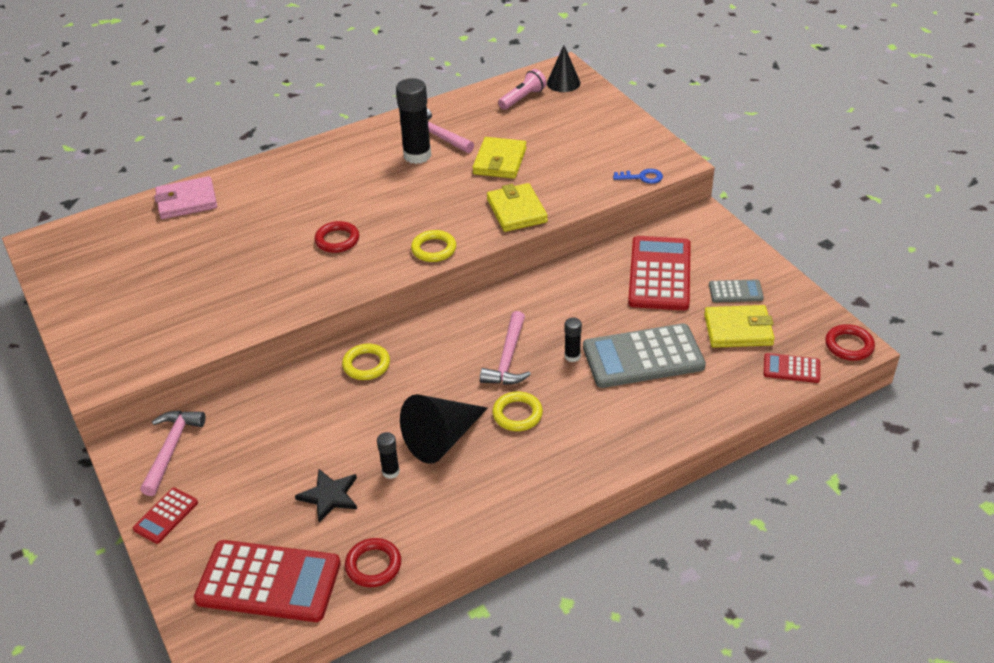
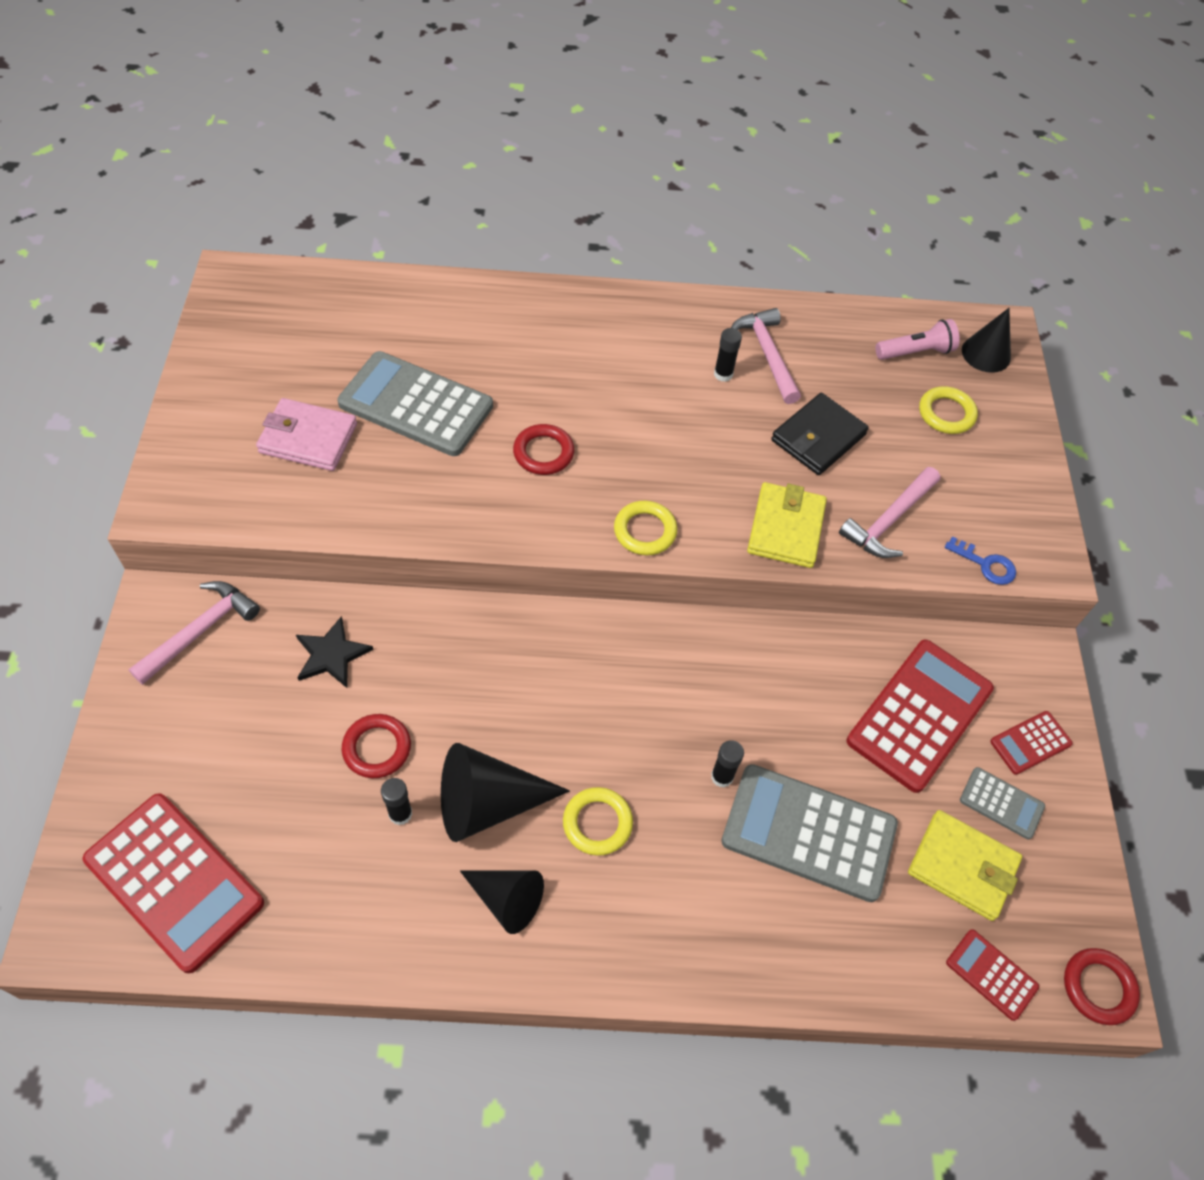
camera: 25 degrees right, 15 degrees up
red calculator [133,488,198,544] -> red calculator moved to [990,711,1073,775]
pink wallet [154,176,217,219] -> pink wallet moved to [256,398,357,471]
black star [295,469,357,523] -> black star moved to [296,616,374,688]
yellow ring [342,344,390,380] -> yellow ring moved to [919,386,978,434]
red ring [345,538,401,587] -> red ring moved to [342,714,411,778]
black glue stick [396,78,431,164] -> black glue stick [714,328,742,382], size x0.49
yellow wallet [472,137,527,179] -> black wallet [771,393,869,475]
pink hammer [480,311,531,385] -> pink hammer moved to [839,467,940,558]
none -> grey calculator [337,351,493,456]
none -> black cone [460,870,544,934]

